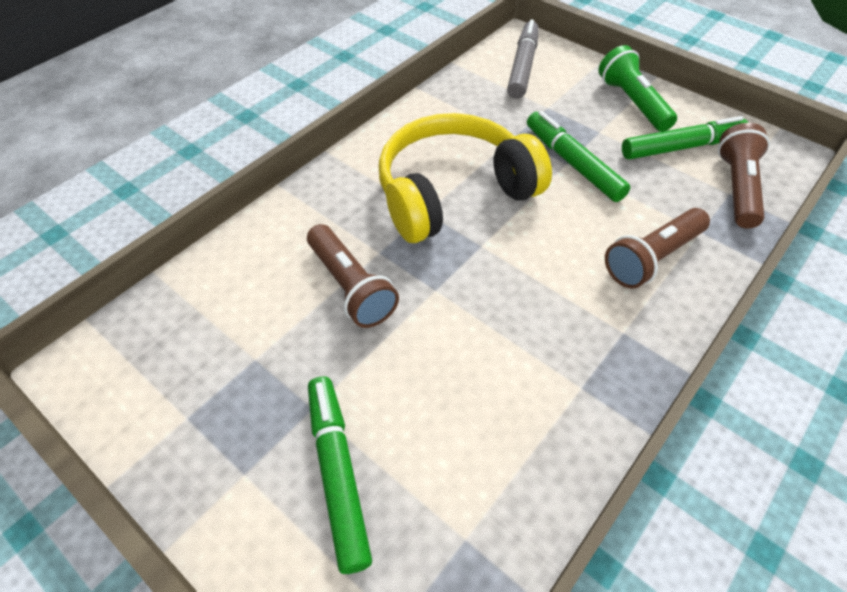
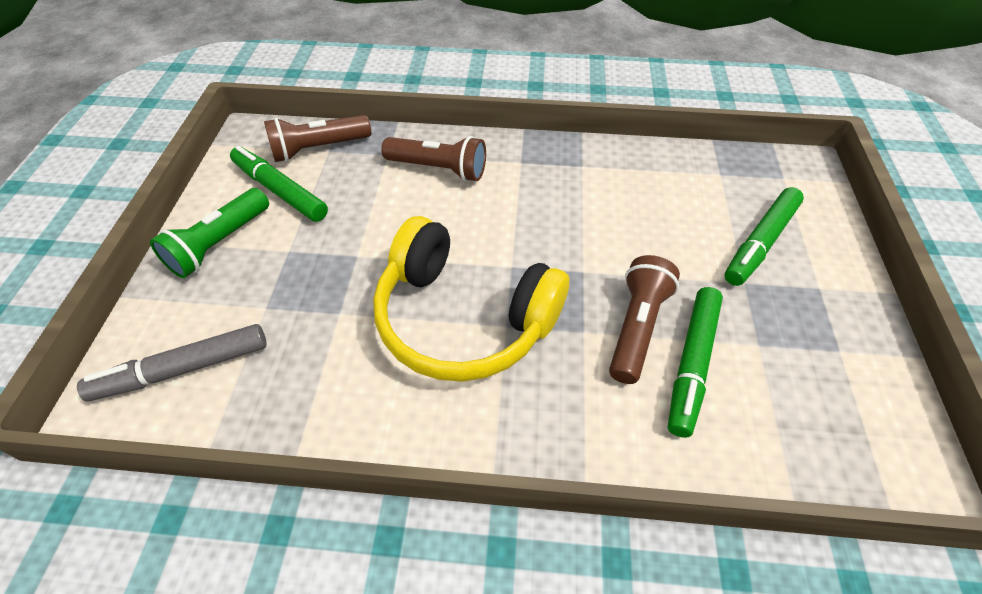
camera: 125 degrees left, 0 degrees up
green marker [527,111,631,202] -> green marker moved to [668,287,723,438]

